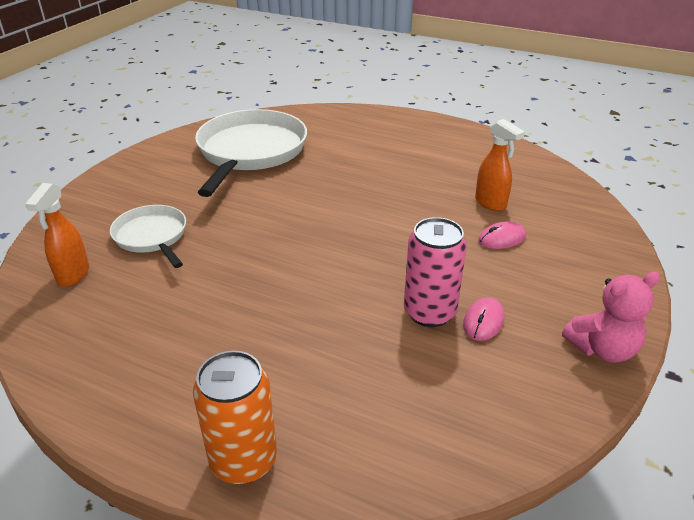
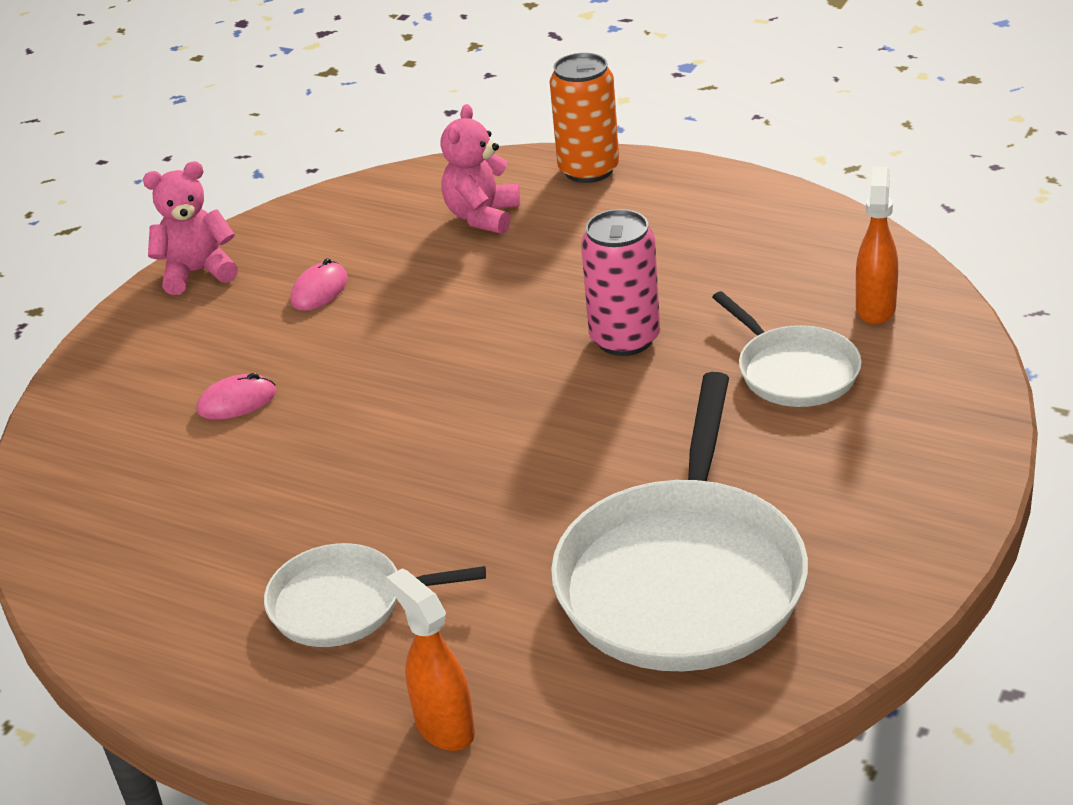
camera: 175 degrees left, 0 degrees up
pink can [404,217,467,327] -> pink can moved to [581,209,660,356]
orange spray bottle [475,119,525,211] -> orange spray bottle moved to [386,568,475,751]
none -> white pan [264,543,486,647]
none -> pink teddy bear [440,104,520,234]

